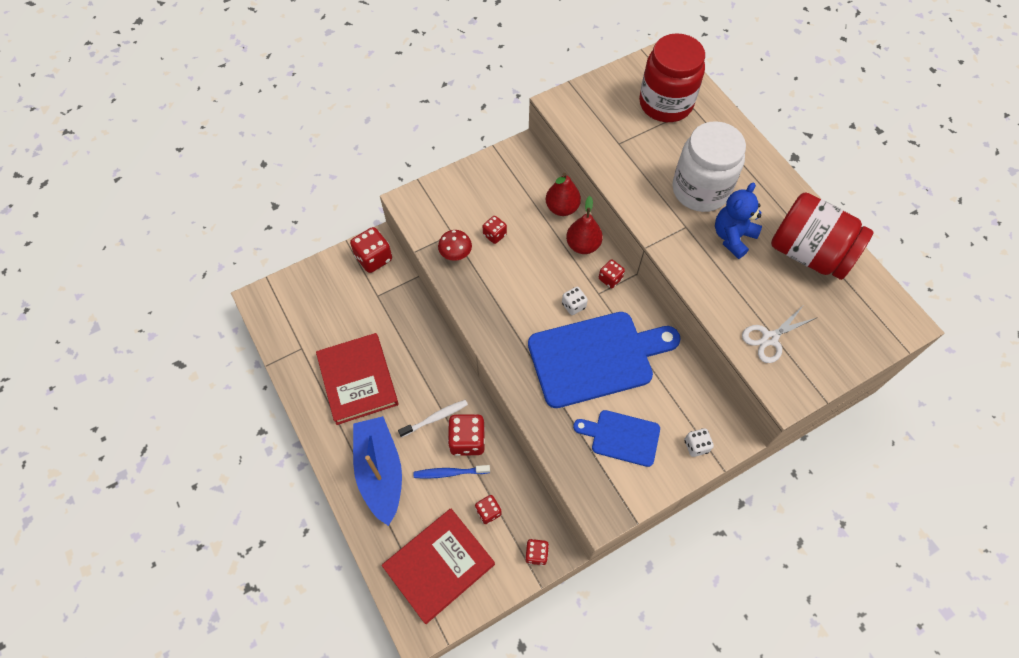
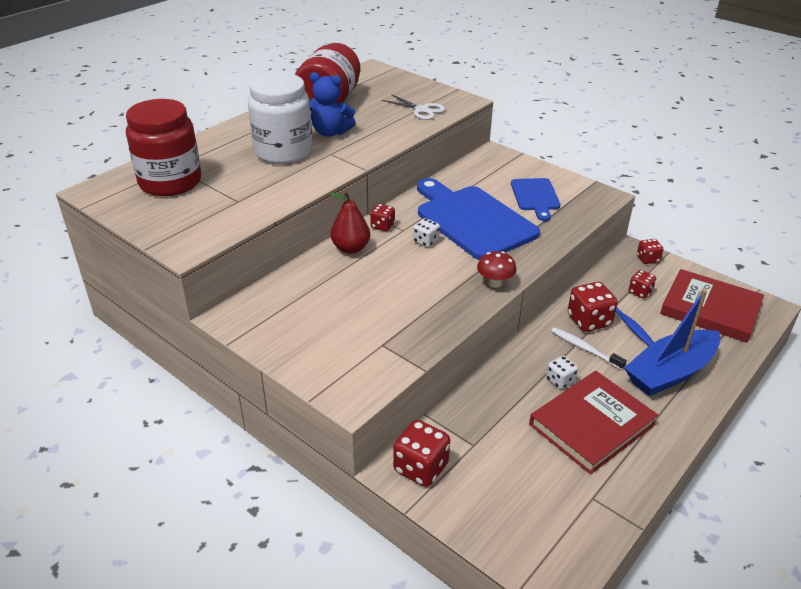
camera: 110 degrees left, 25 degrees down
red mushroom [438,230,472,261] -> red mushroom moved to [477,251,517,288]
red dice [483,216,507,244] -> none
red pear [546,173,581,216] -> none
white dice [685,428,714,457] -> white dice moved to [546,356,578,389]

